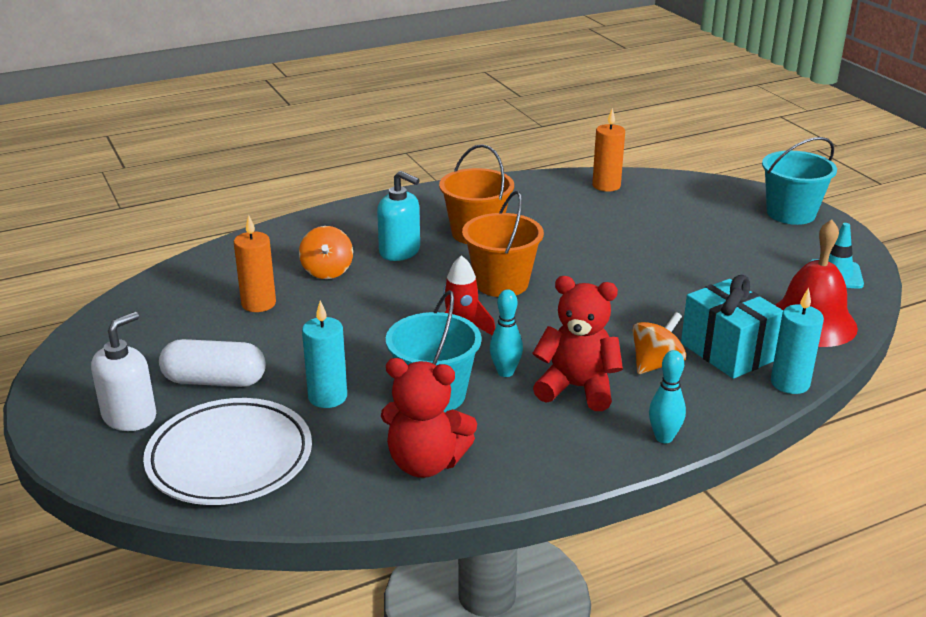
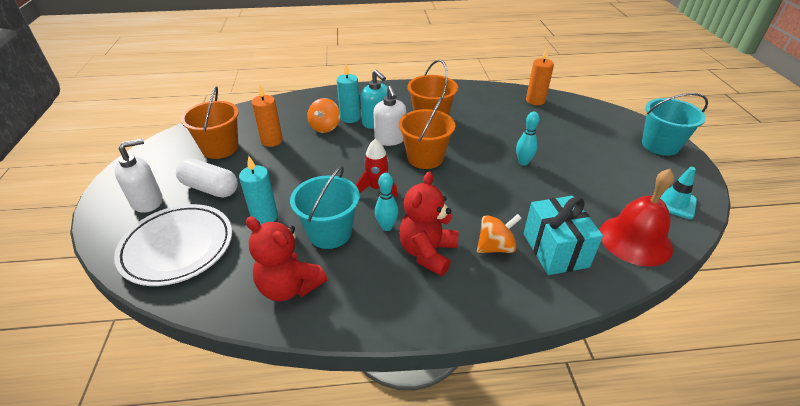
camera: 20 degrees right, 10 degrees up
red teddy bear [532,276,623,411] -> red teddy bear turned 105 degrees counterclockwise [399,172,458,276]
turquoise bowling pin [649,350,686,443] -> turquoise bowling pin moved to [516,111,539,165]
turquoise candle [771,287,824,394] -> turquoise candle moved to [337,64,360,123]
none -> orange bucket [181,86,239,159]
none -> white soap dispenser [373,86,406,146]

